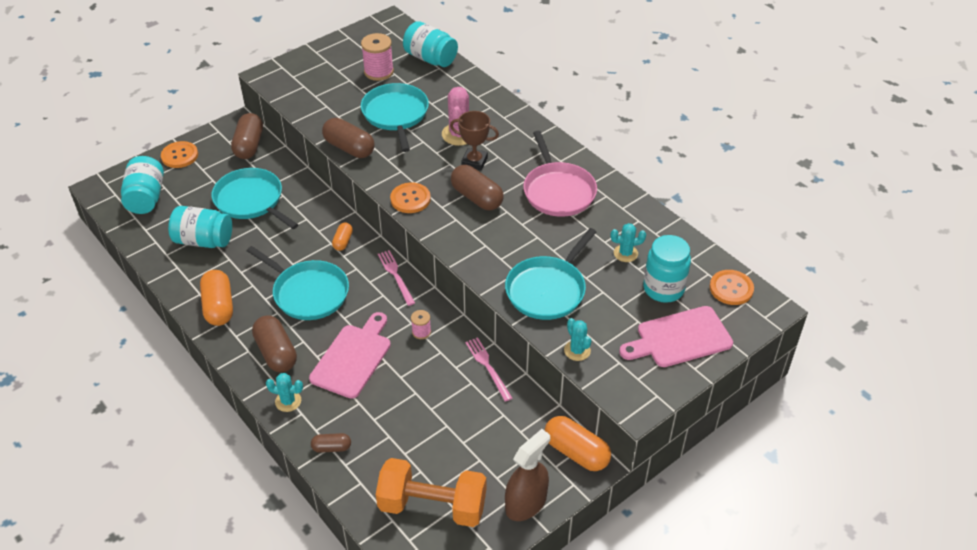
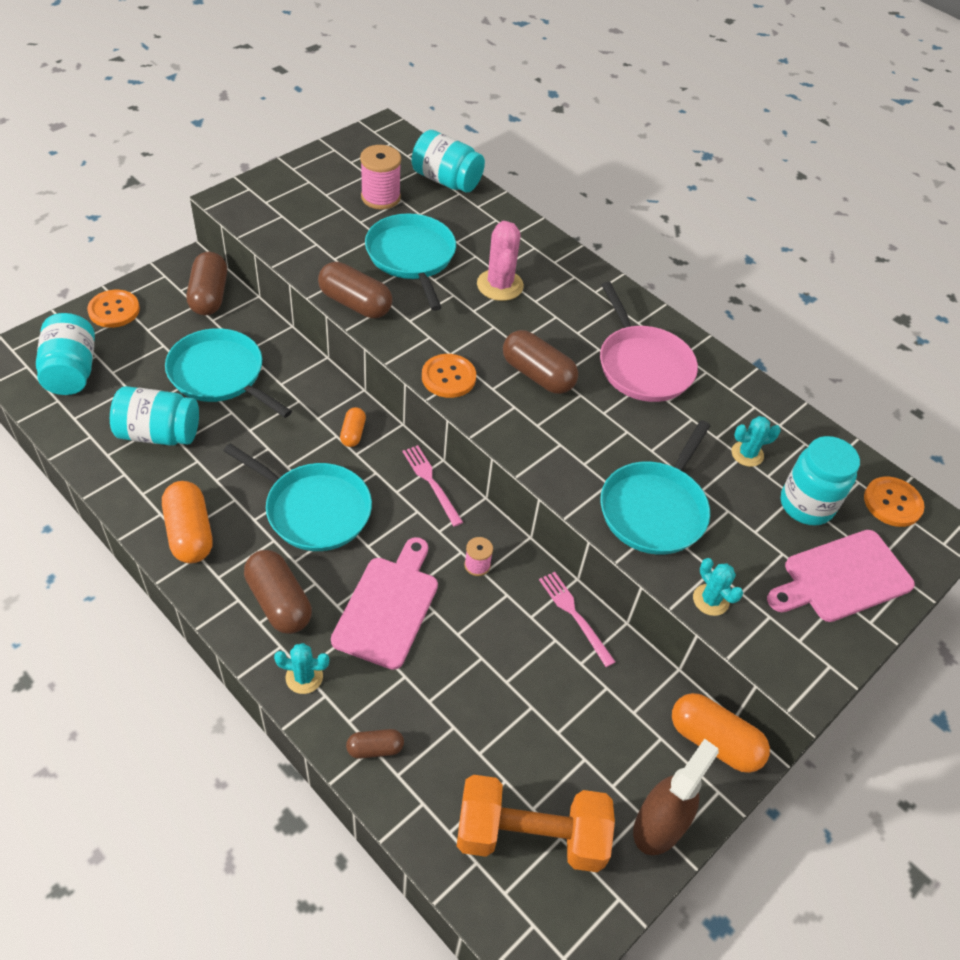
camera: 10 degrees left, 5 degrees up
brown trophy [450,111,499,170] -> none

